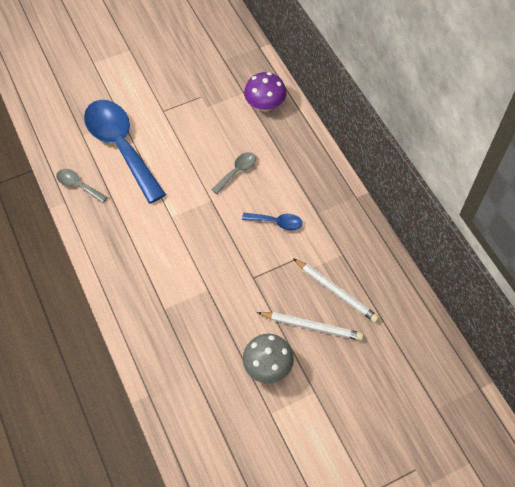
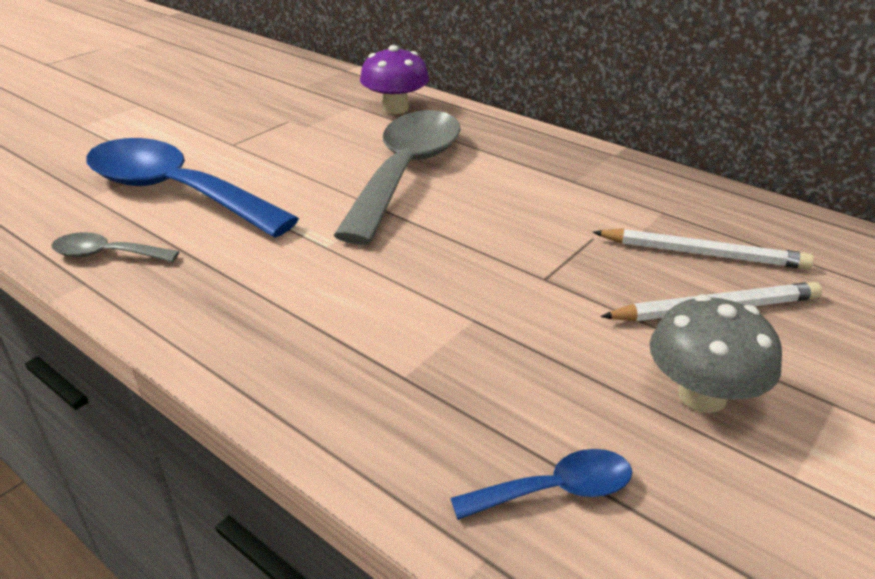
camera: 25 degrees left, 25 degrees down
grey spoon [211,152,256,194] -> grey spoon [333,110,461,245], size x2.31
blue spoon [242,213,303,231] -> blue spoon moved to [451,449,632,520]

